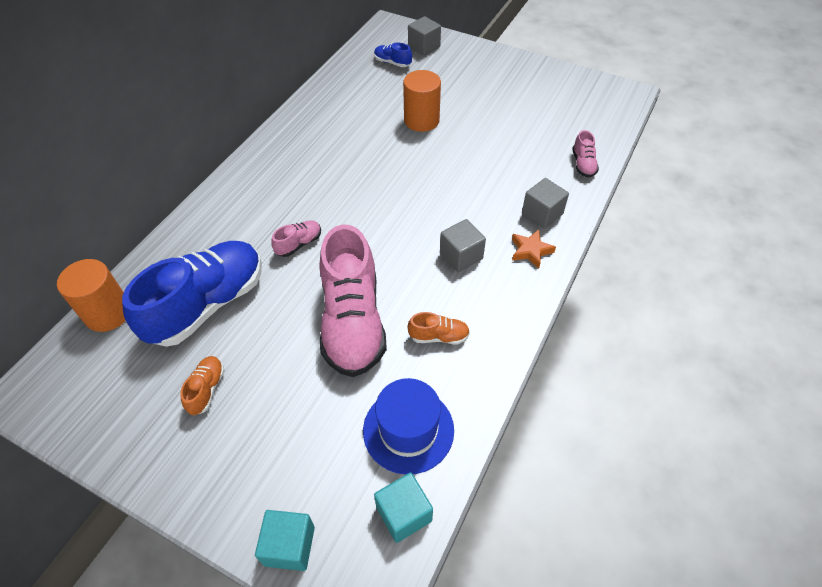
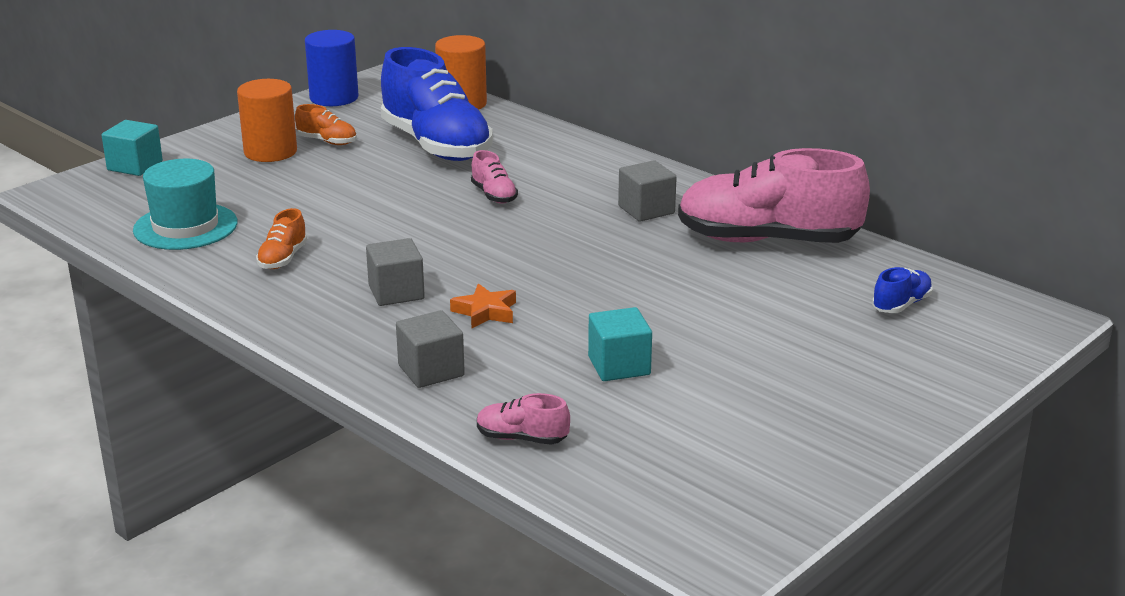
camera: 105 degrees right, 25 degrees down
pink shoe [319,224,387,377] -> pink shoe moved to [678,148,870,243]
blue hat [363,378,454,475] -> turquoise hat [133,159,237,250]
turquoise cube [374,472,433,543] -> turquoise cube moved to [588,307,652,381]
orange cylinder [403,70,441,132] -> orange cylinder moved to [237,79,297,162]
grey cube [408,16,441,56] -> grey cube moved to [618,160,677,222]
orange star [512,229,556,269] -> orange star moved to [450,283,516,328]
none -> blue cylinder [305,30,359,106]

